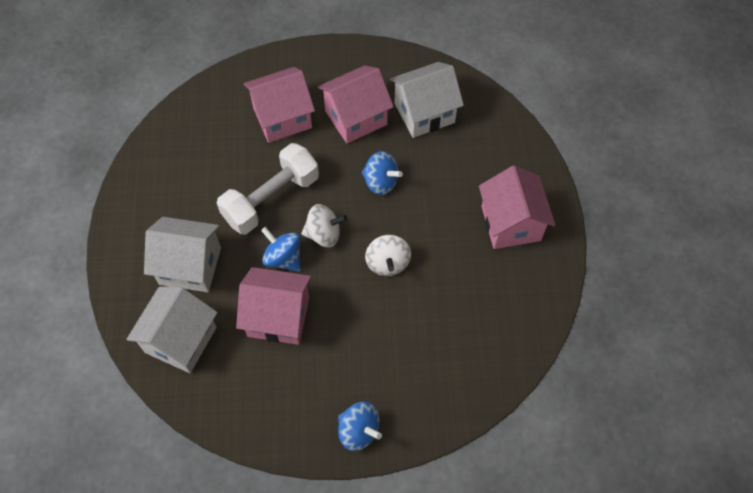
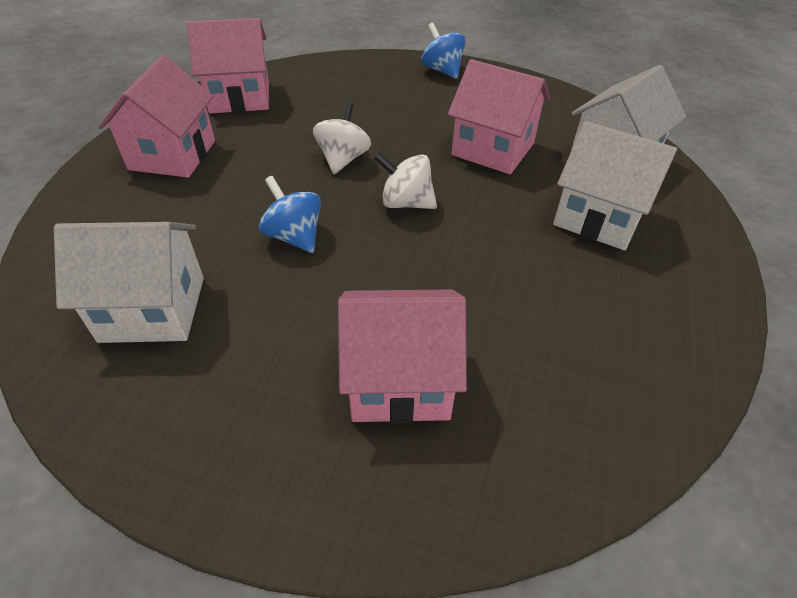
camera: 160 degrees left, 15 degrees down
white dumbbell [217,143,319,234] -> none
blue spinning top [261,227,301,272] -> none
pink house [318,65,394,144] -> pink house moved to [187,18,269,113]

